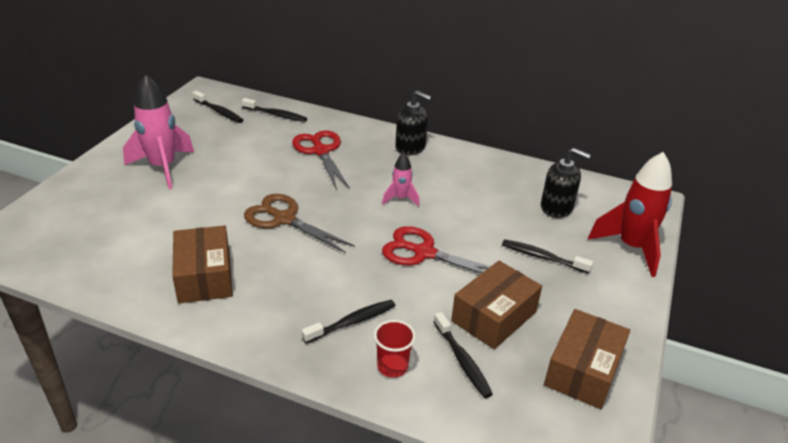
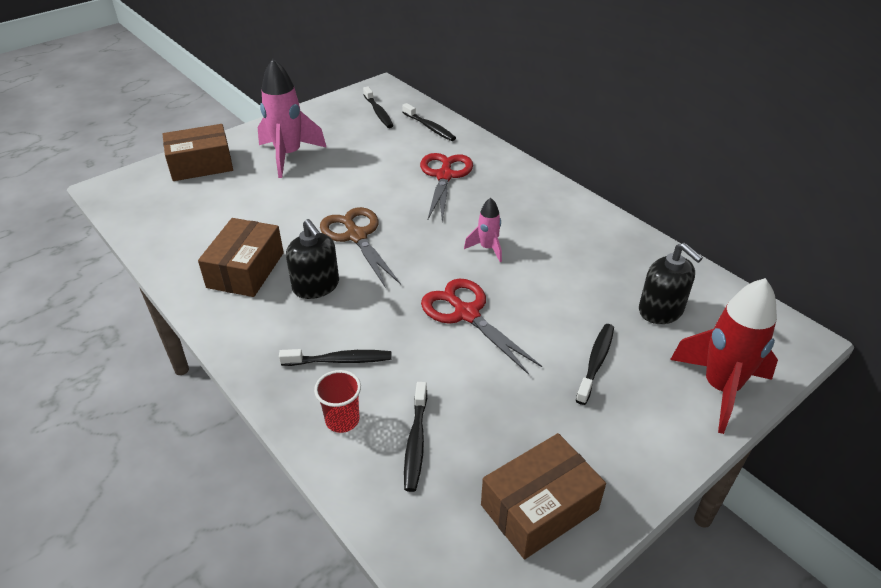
camera: 30 degrees right, 5 degrees up
black soap dispenser [395,90,432,155] -> black soap dispenser moved to [286,219,339,299]
brown box [451,261,542,349] -> brown box moved to [163,124,233,181]
black toothbrush [502,239,593,274] -> black toothbrush turned 60 degrees clockwise [576,324,614,405]

